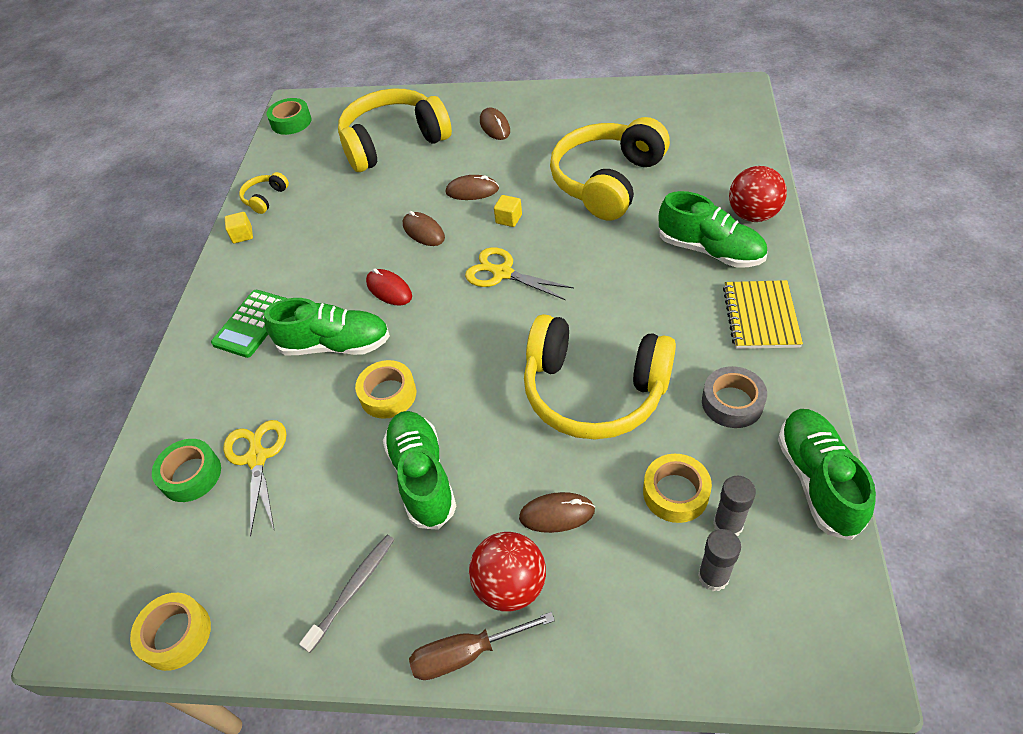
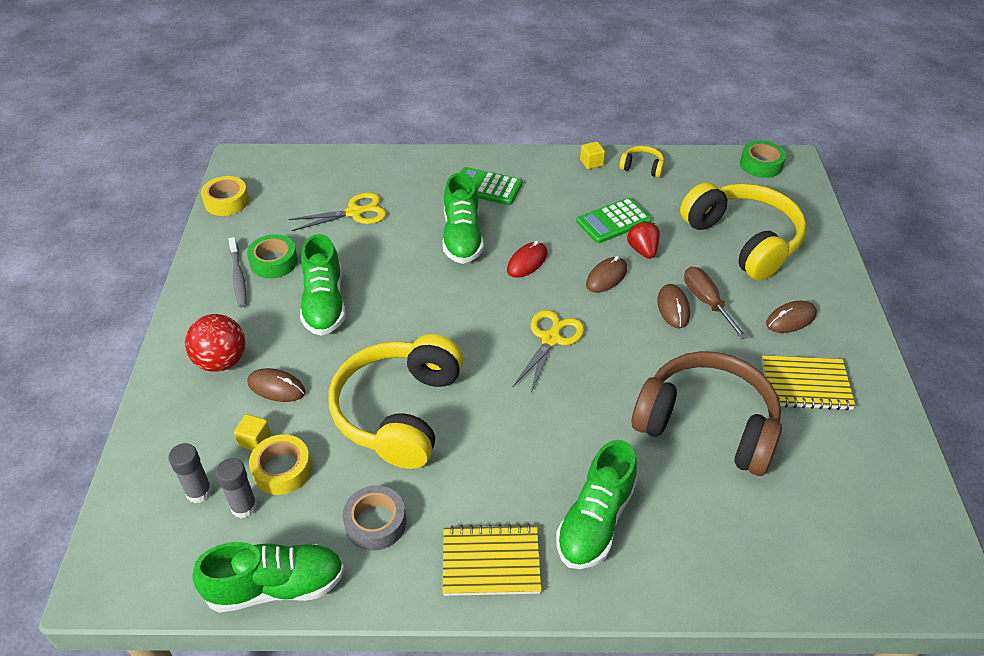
camera: 80 degrees right, 5 degrees down
green tape [152,439,221,502] -> green tape moved to [247,234,298,279]
grey toothbrush [299,535,395,653] -> grey toothbrush turned 45 degrees clockwise [229,237,247,307]
yellow tape [355,360,416,419] -> none
green shoe [383,411,456,530] -> green shoe turned 105 degrees clockwise [300,234,346,336]
brown screwdriver [409,612,555,680] -> brown screwdriver moved to [684,266,748,339]
yellow cube [494,195,522,227] -> yellow cube moved to [234,414,271,451]
brown mouse [519,492,595,533] -> brown mouse turned 60 degrees counterclockwise [248,368,306,402]
yellow headphones [550,117,670,221] -> brown headphones [632,351,782,476]
red ball [729,166,787,222] -> none
none -> green calculator [576,198,652,243]
none -> red strawberry [627,221,660,259]
none -> yellow notebook [761,355,855,411]

